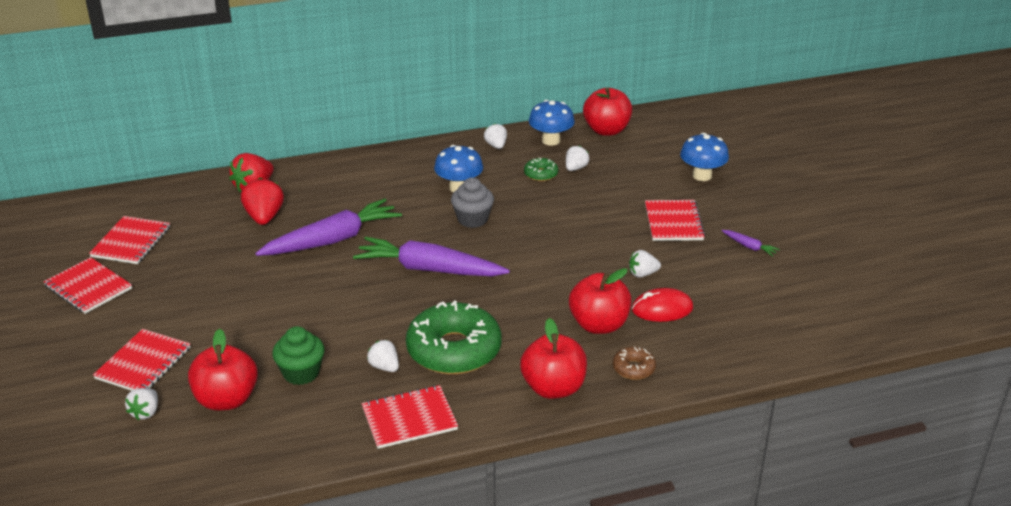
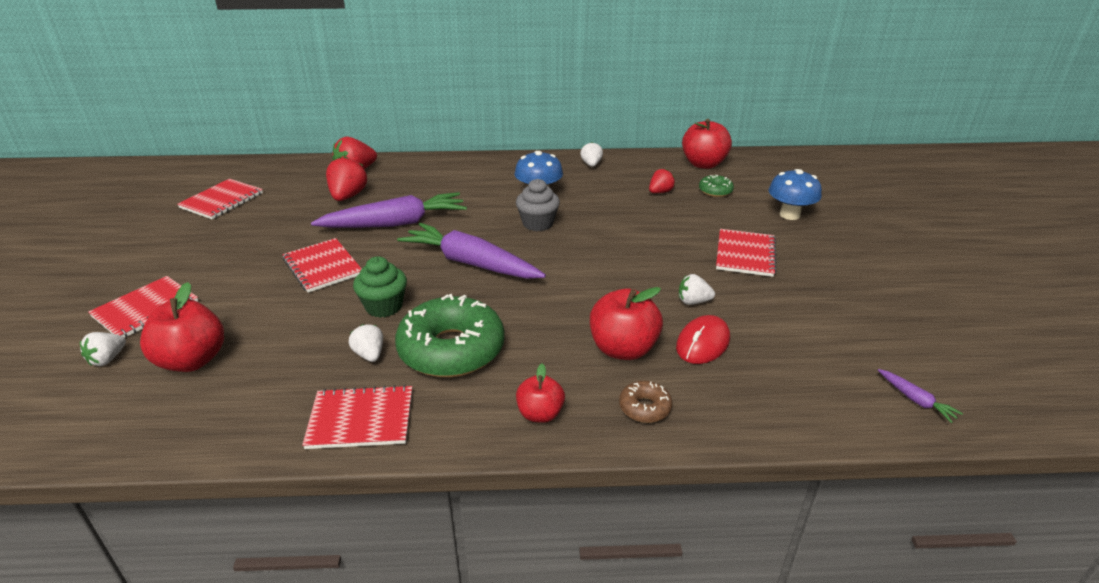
camera: 15 degrees right, 0 degrees up
red notebook [43,257,132,314] -> red notebook moved to [282,238,362,293]
green cupcake [272,326,324,385] -> green cupcake moved to [353,256,407,318]
red apple [520,318,587,399] -> red apple [516,364,565,423], size x0.61
green donut [524,158,558,181] -> green donut moved to [699,175,734,197]
blue mushroom [529,100,575,146] -> none
white strawberry [566,145,589,171] -> red strawberry [649,169,675,193]
red mouse [632,288,693,322] -> red mouse turned 60 degrees counterclockwise [676,315,730,364]
purple carrot [722,230,780,257] -> purple carrot moved to [878,369,963,423]

